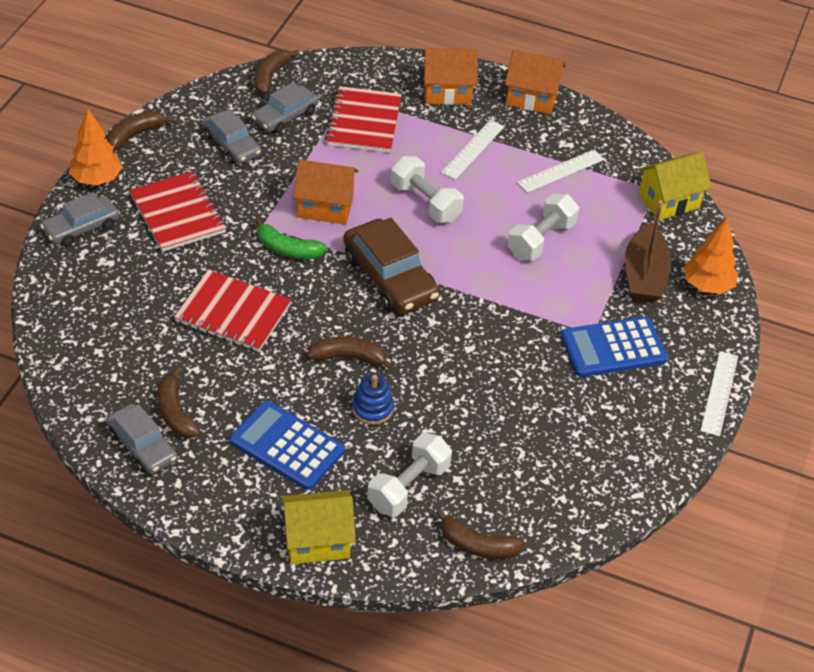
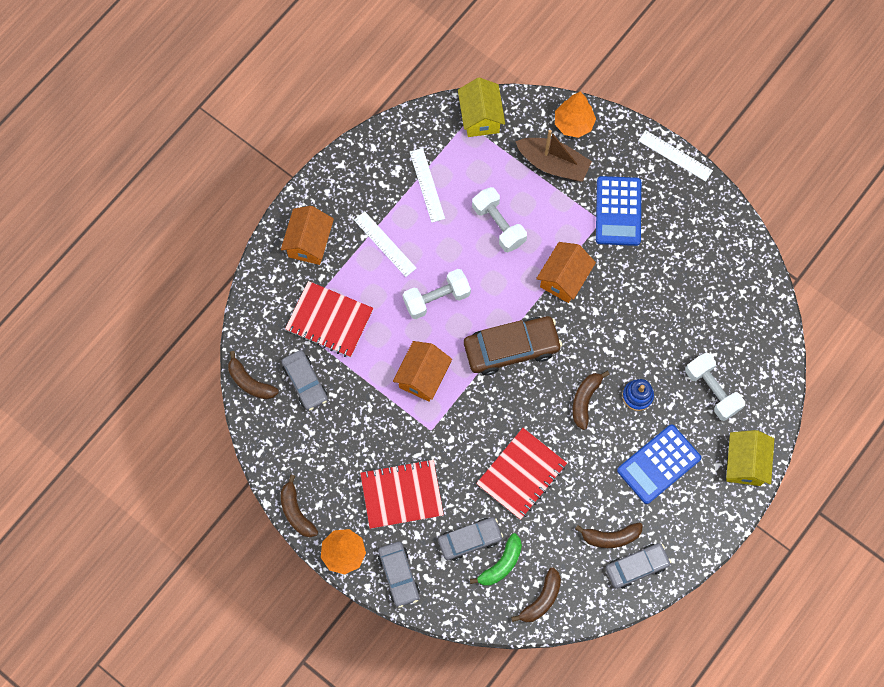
camera: 70 degrees left, 25 degrees up
grey car [202,109,261,164] -> grey car moved to [438,517,503,561]
green banana [255,218,327,259] -> green banana moved to [470,533,522,586]
brown banana [436,509,525,559] -> brown banana moved to [511,567,561,622]
orange house [505,50,566,114] -> orange house moved to [536,242,596,303]

